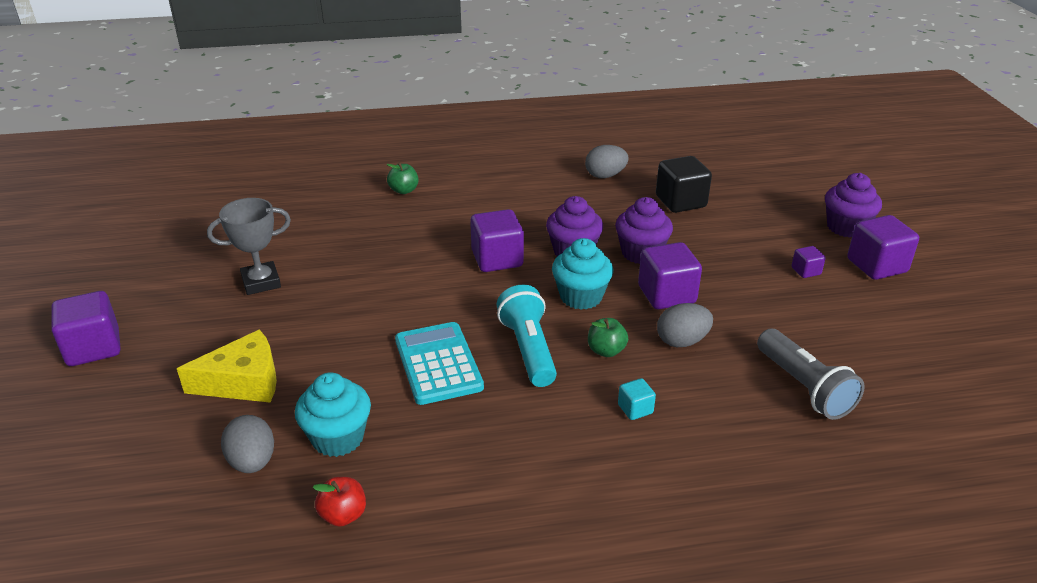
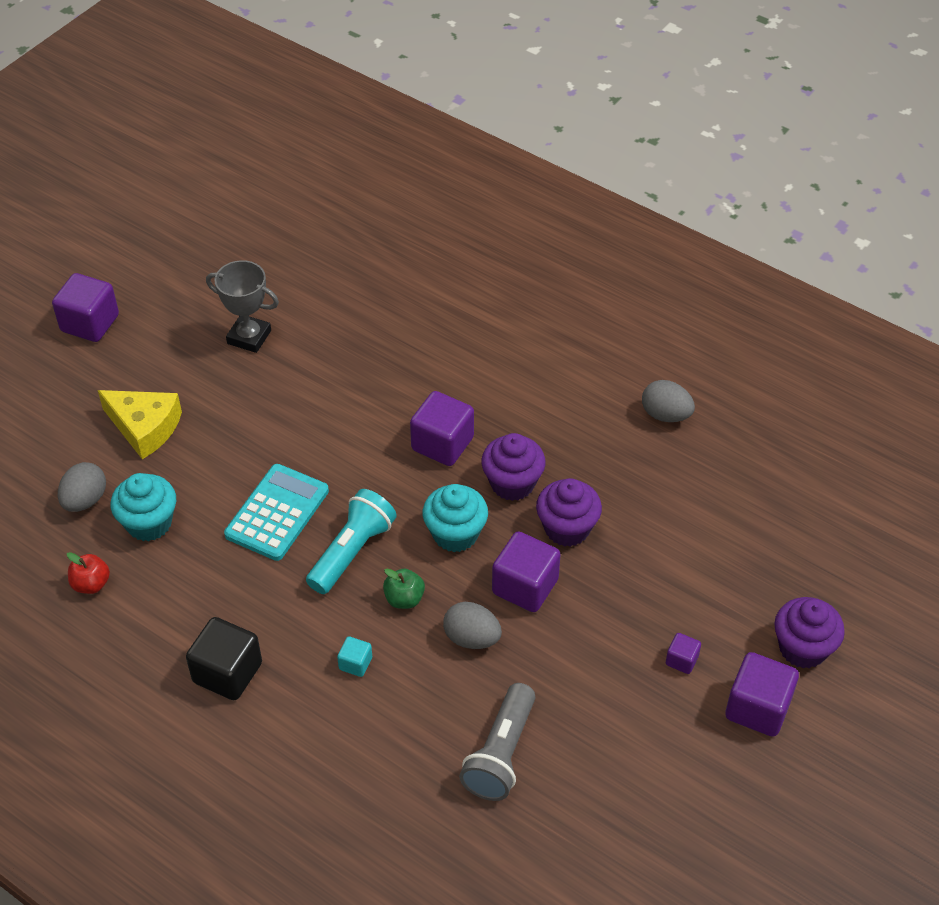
camera: 45 degrees right, 15 degrees up
green apple [386,162,419,194] -> none
black cube [656,156,712,213] -> black cube moved to [186,617,262,700]

